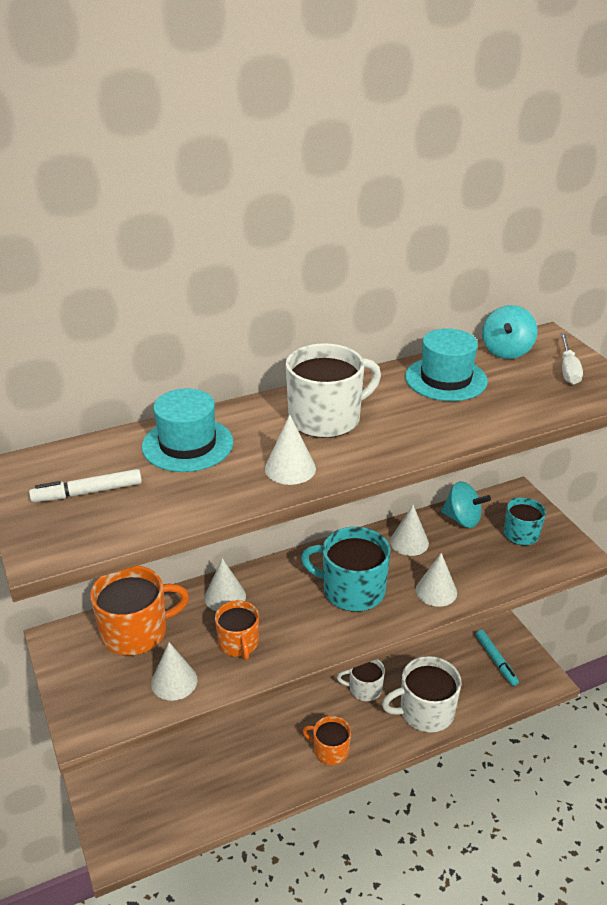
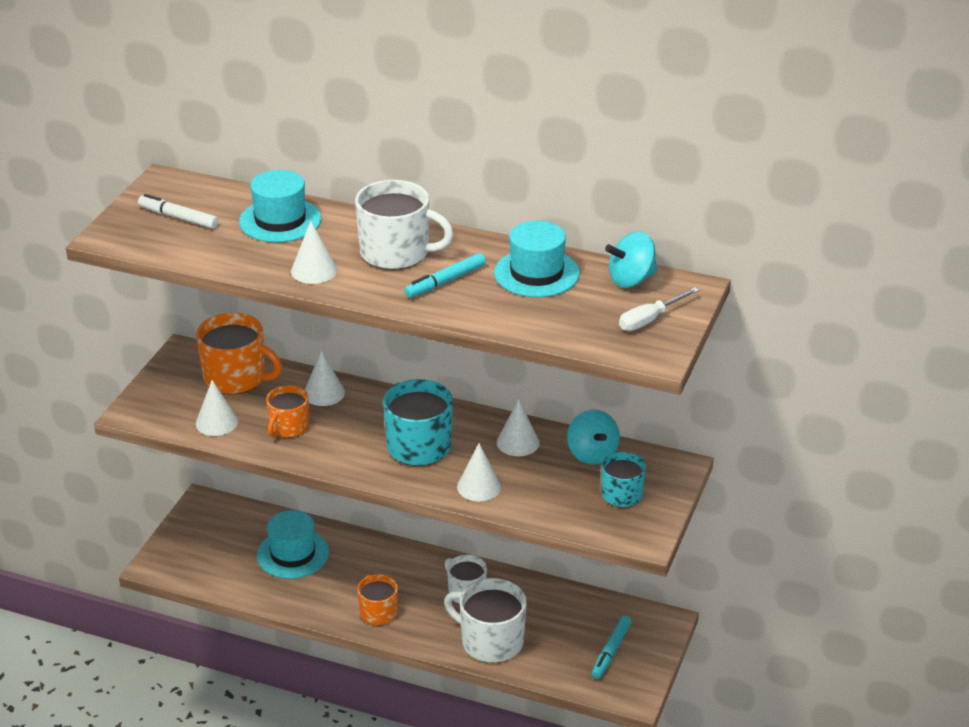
camera: 45 degrees right, 0 degrees up
none -> turquoise hat [257,510,329,579]
none -> turquoise marker [405,253,486,298]

